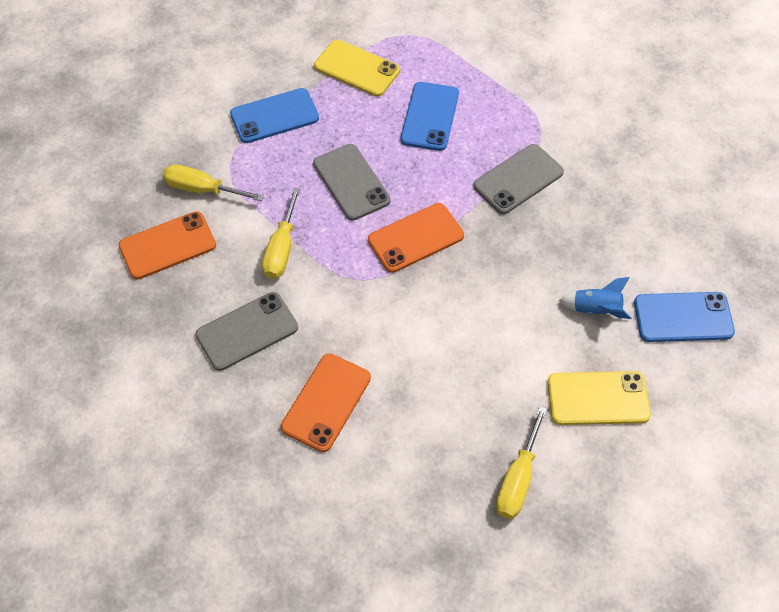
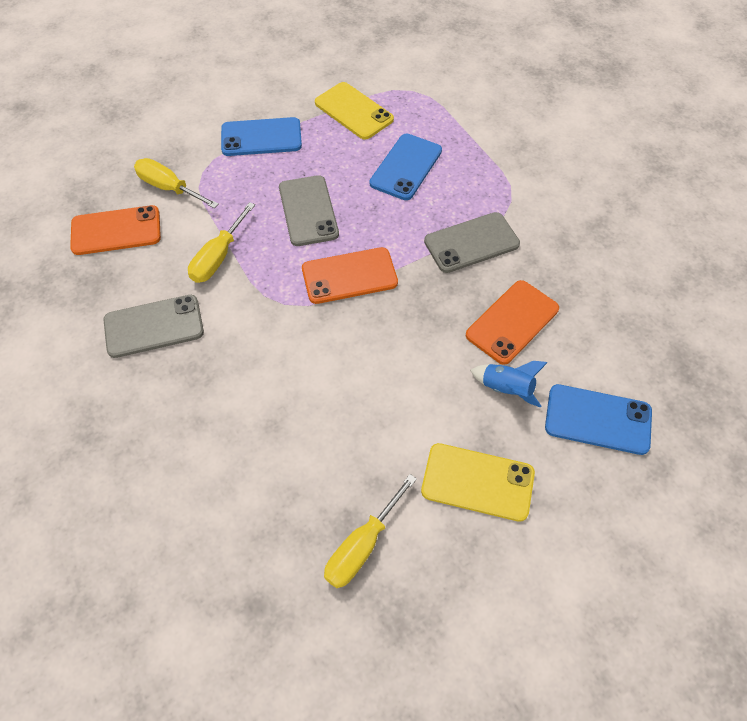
camera: 15 degrees right, 0 degrees up
orange phone [281,353,371,452] -> orange phone moved to [466,280,559,365]

